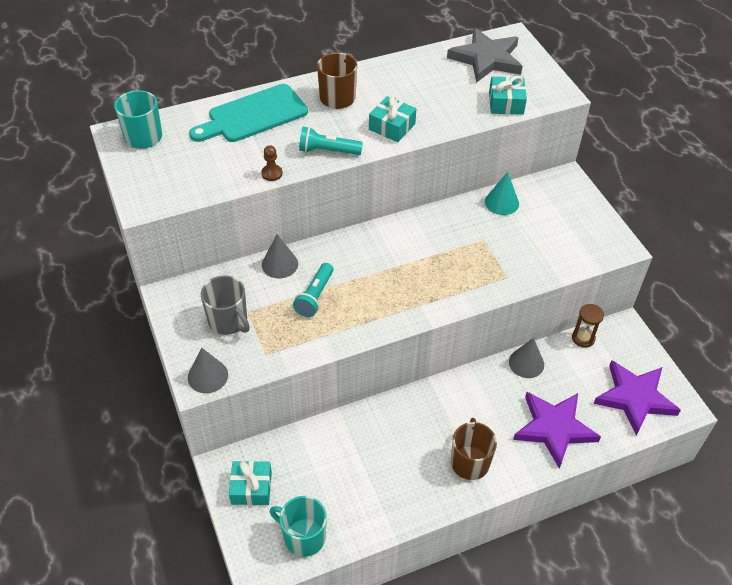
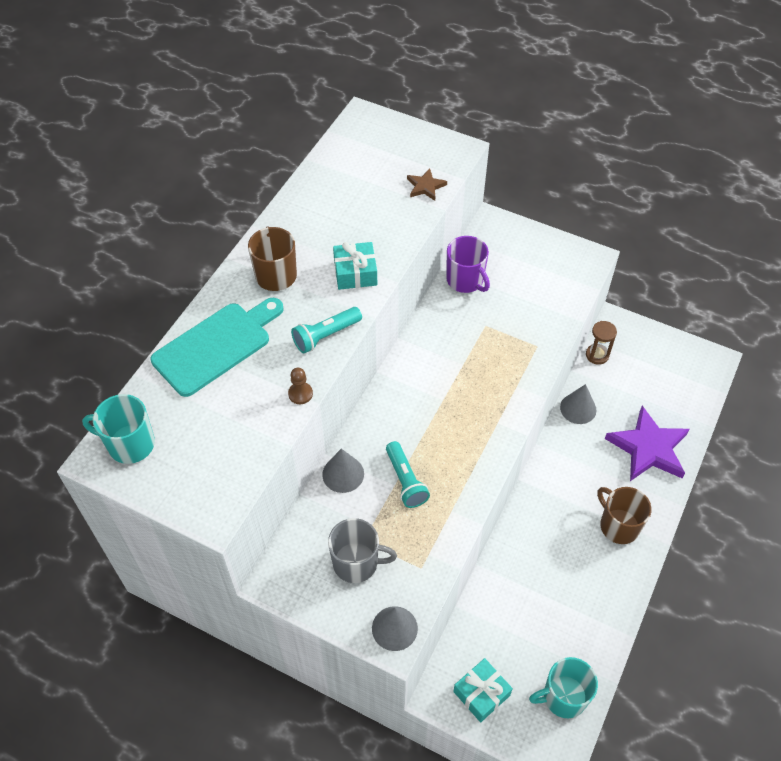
camera: 40 degrees left, 5 degrees up
turquoise cutting board [189,84,308,142] -> turquoise cutting board turned 150 degrees counterclockwise [151,298,284,397]
grey star [447,28,523,83] -> none
turquoise cone [485,172,519,215] -> purple mug [446,236,490,293]
turquoise gift [489,76,527,115] -> brown star [407,168,447,201]
purple star [593,360,681,435] -> none

